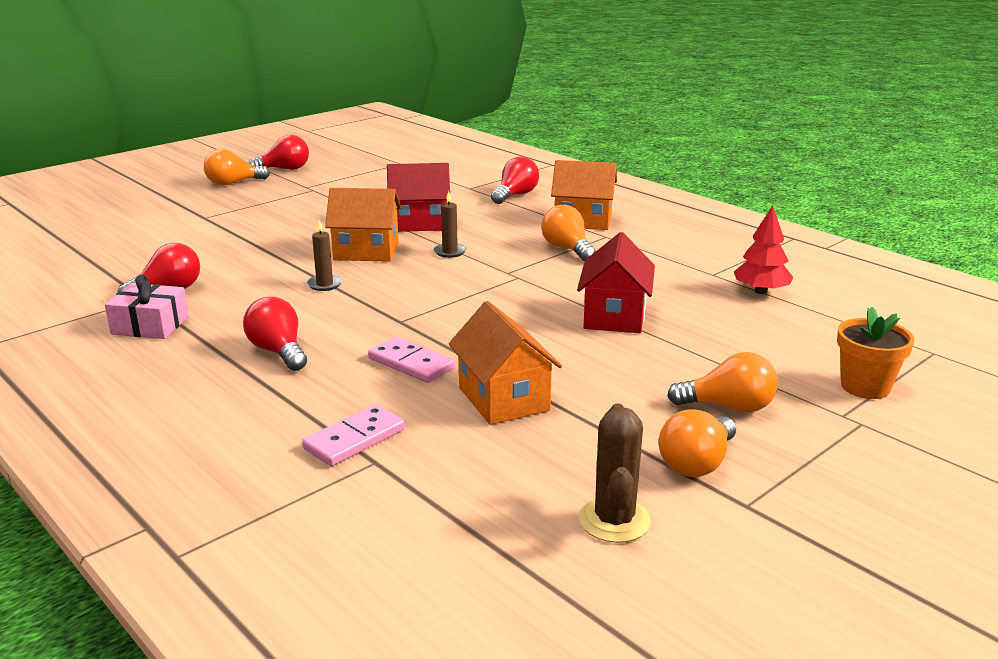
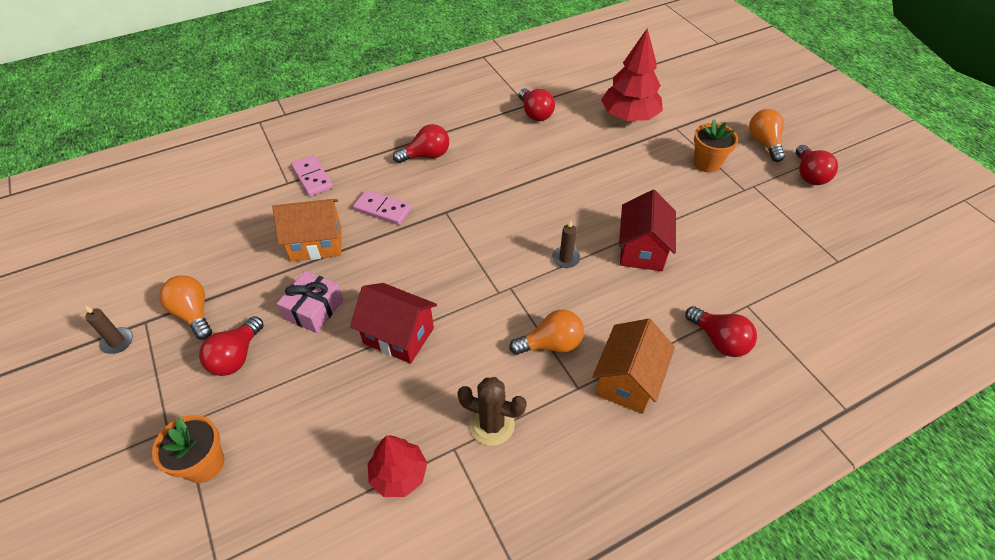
camera: 105 degrees right, 25 degrees up
pink gift [105,274,189,339] -> pink gift moved to [277,271,343,333]
brown candle [307,220,342,291] -> brown candle moved to [85,306,133,354]
orange house [325,188,401,262] -> none
pink domino [368,336,455,383] -> pink domino turned 60 degrees clockwise [353,190,412,225]
brown cactus [579,404,651,543] -> brown cactus moved to [457,377,527,446]
orange light bulb [667,352,778,413] -> red light bulb [199,316,264,376]
none -> red tree [601,28,663,121]
none -> orange flower pot [694,120,738,173]

